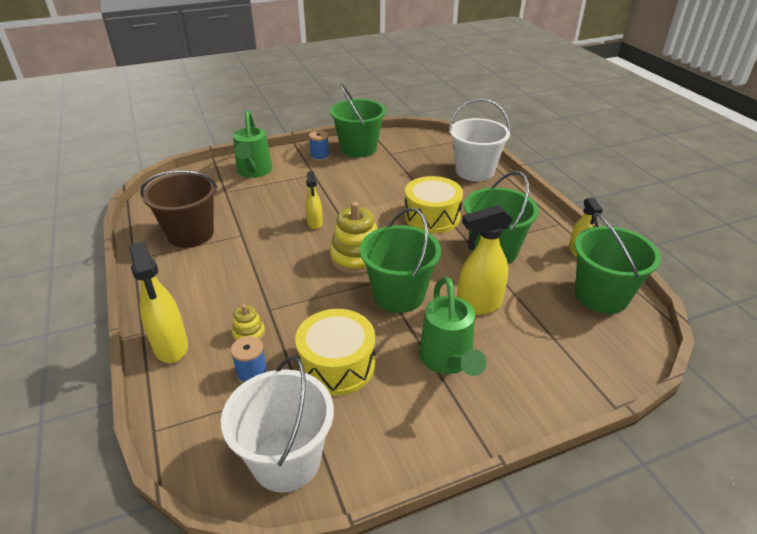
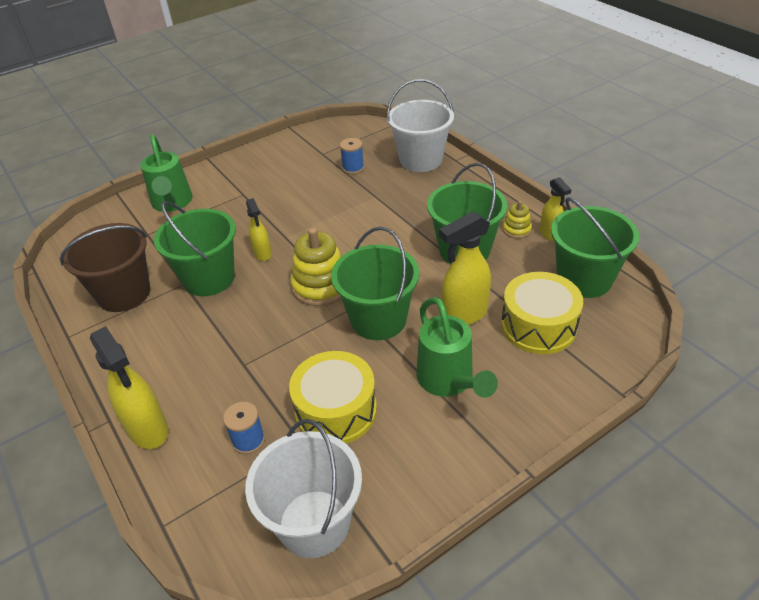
camera: 10 degrees left, 5 degrees up
yellow stacking toy [232,304,265,341] -> yellow stacking toy moved to [503,201,532,239]
blue spool [309,131,330,161] -> blue spool moved to [340,138,364,174]
green bucket [330,84,386,158] -> green bucket moved to [154,201,236,296]
yellow drum [404,176,463,233] -> yellow drum moved to [501,272,583,354]

